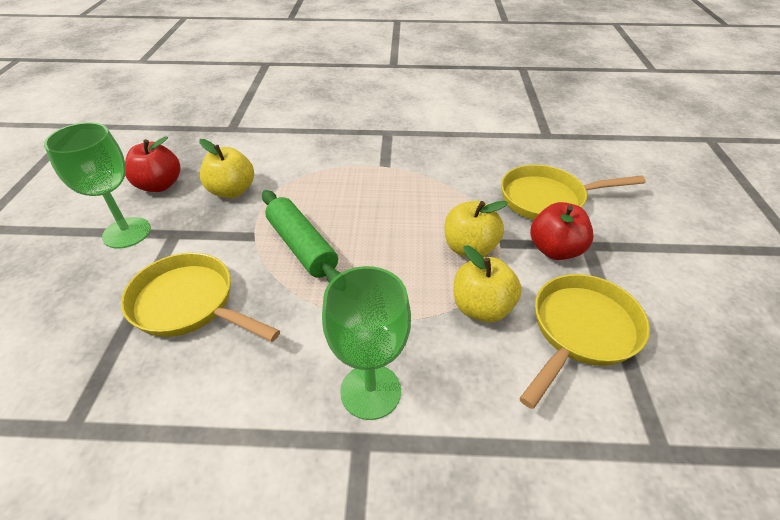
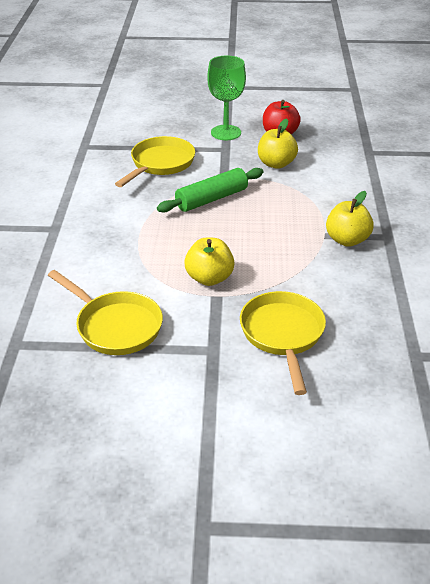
camera: 90 degrees right, 5 degrees down
green goblet [322,266,411,420] -> none
yellow apple [454,245,522,322] -> yellow apple moved to [326,191,374,247]
red apple [530,202,594,260] -> none

